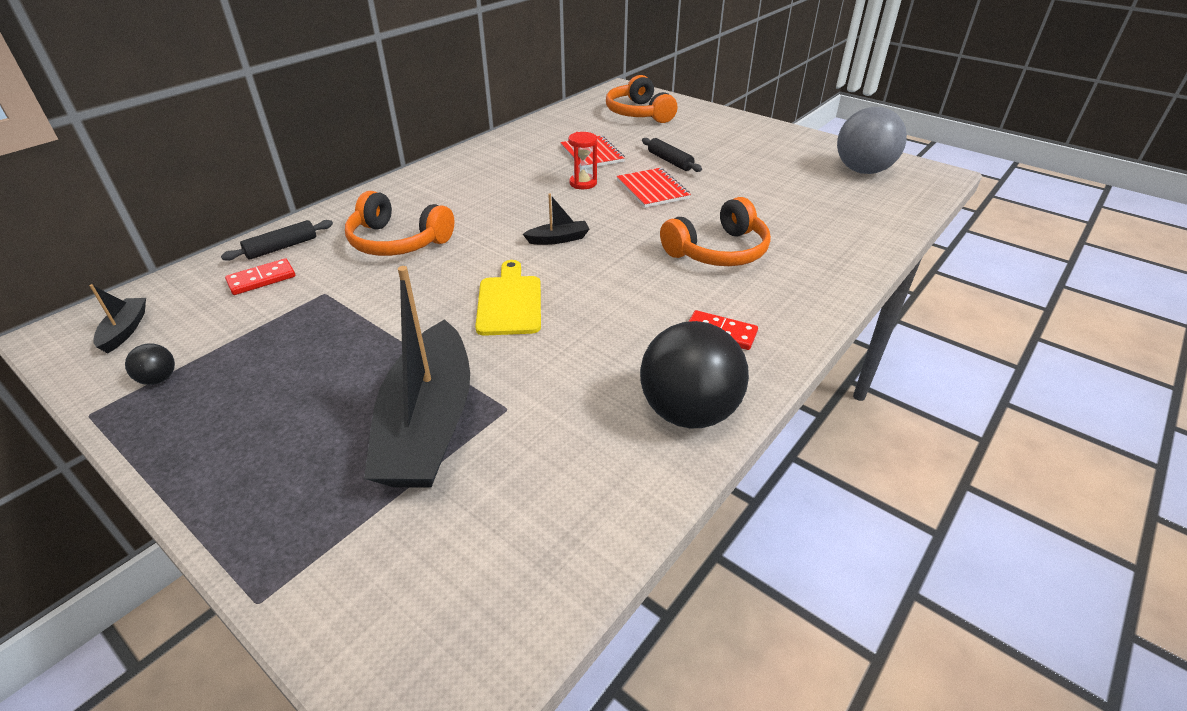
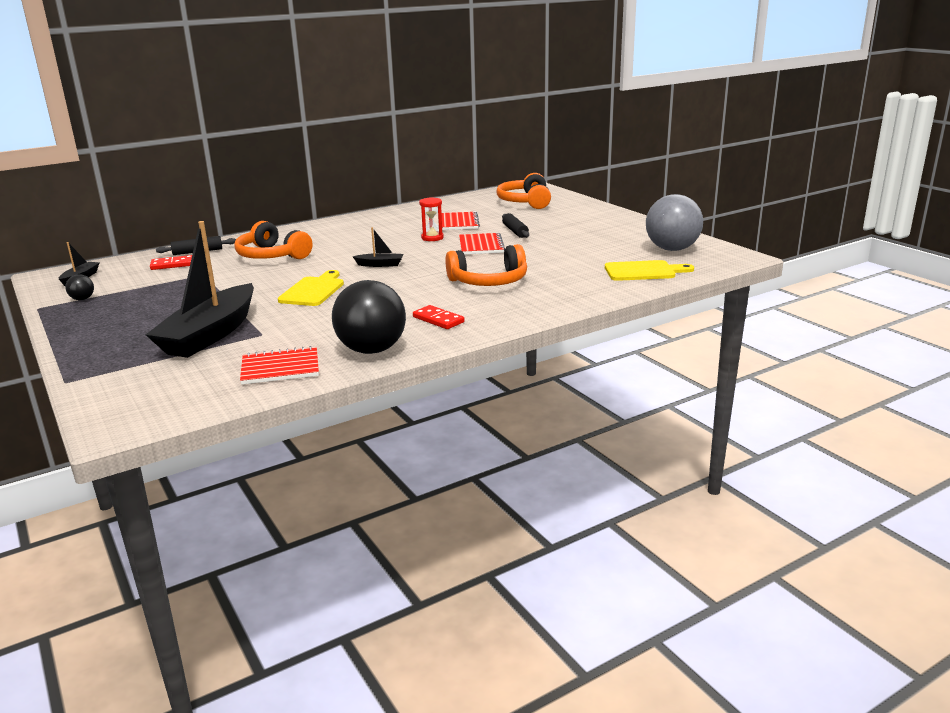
camera: 20 degrees right, 15 degrees down
none -> red notebook [240,346,319,384]
none -> yellow cutting board [605,260,694,281]

